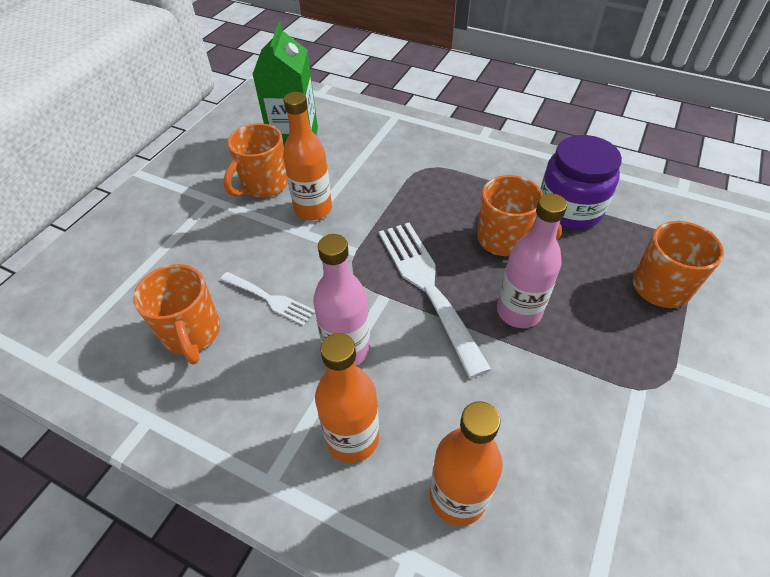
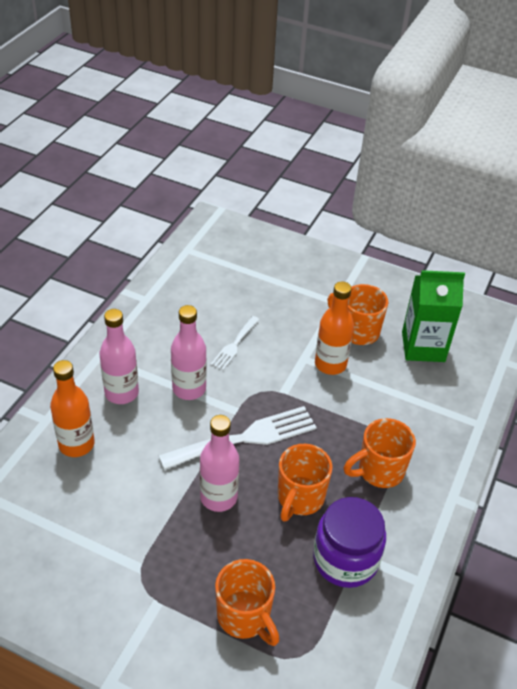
camera: 85 degrees right, 5 degrees down
orange mug [133,264,220,365] -> orange mug moved to [344,418,416,488]
orange bottle [315,333,379,463] -> pink bottle [99,309,139,404]

